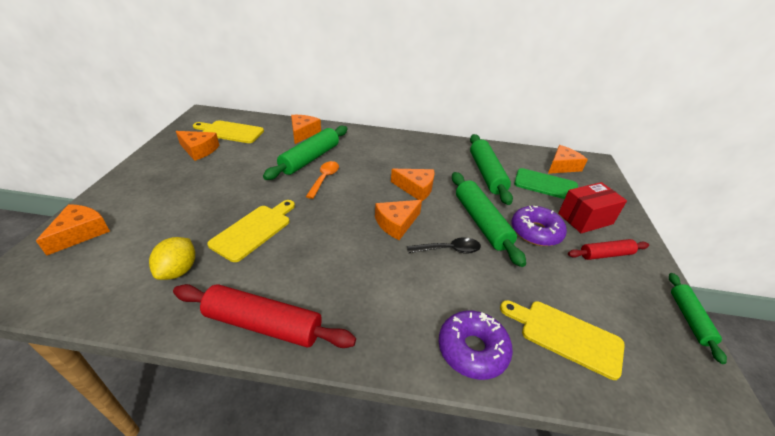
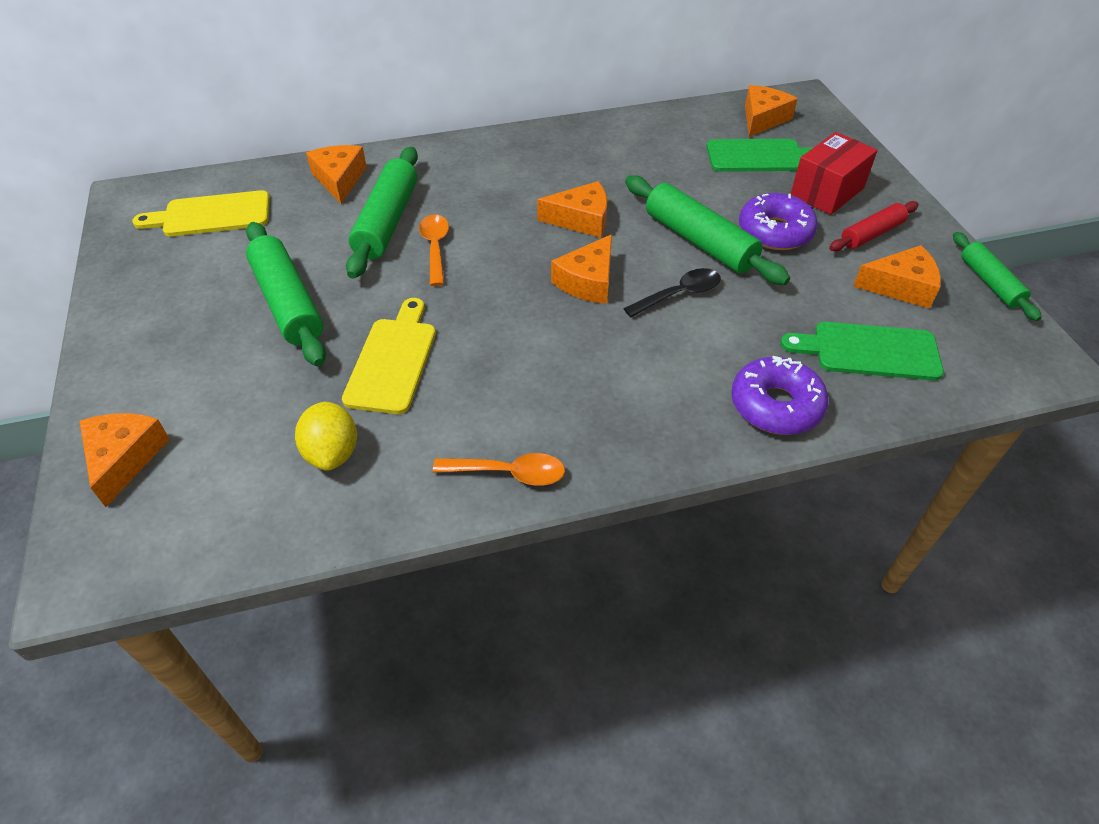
camera: 20 degrees left, 10 degrees up
red rolling pin [173,284,356,348] -> orange spoon [433,453,565,486]
orange cheese [176,131,220,161] -> orange cheese moved to [853,245,941,309]
green rolling pin [470,134,513,205] -> green rolling pin moved to [246,222,326,366]
yellow cutting board [500,300,625,380] -> green cutting board [780,322,944,381]

